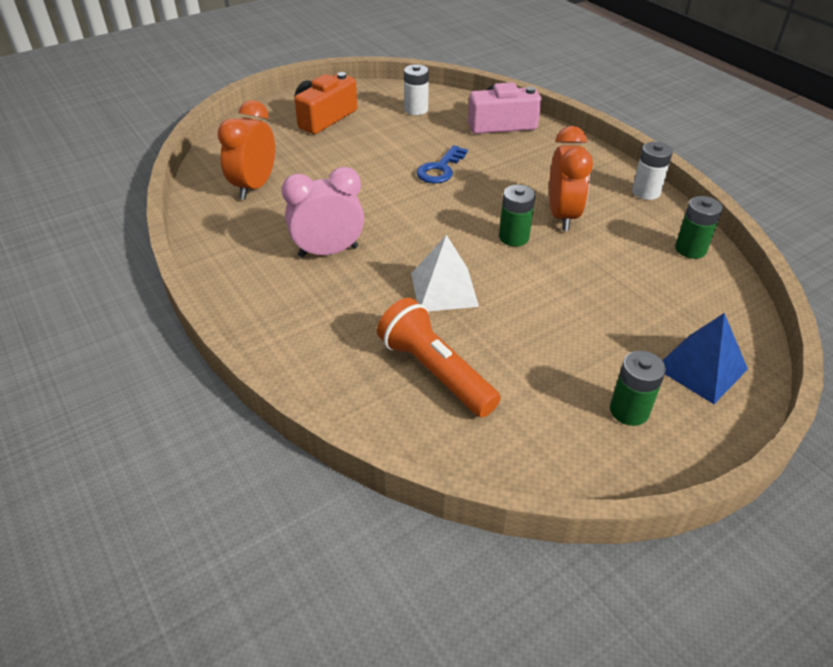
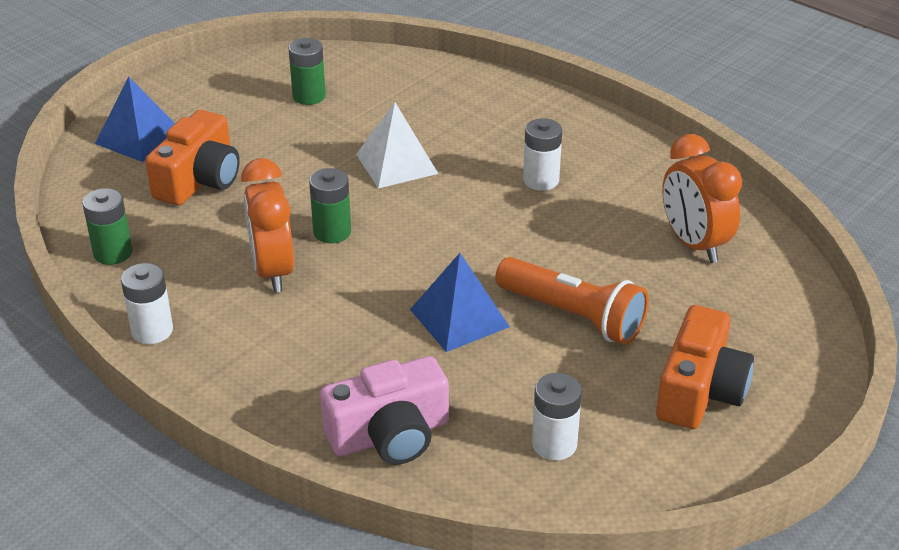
camera: 165 degrees right, 5 degrees down
orange clock [217,100,275,200] -> orange clock turned 150 degrees clockwise [662,134,742,263]
pink clock [282,167,364,258] -> white battery [523,118,562,191]
orange flashlight [377,298,501,417] -> orange flashlight moved to [495,257,648,345]
blue key [417,145,468,183] -> blue pyramid [410,253,510,352]
green battery [610,351,666,426] -> green battery moved to [288,38,326,105]
none -> orange camera [145,110,240,205]

